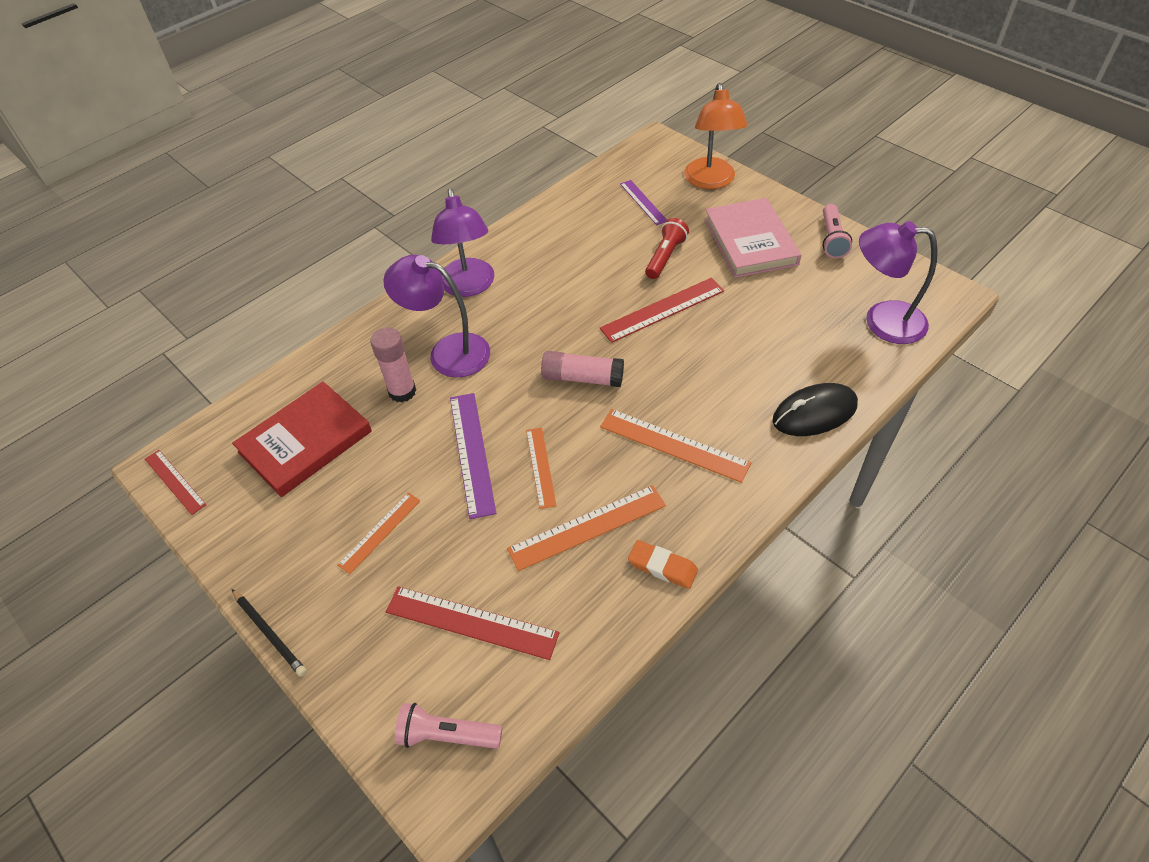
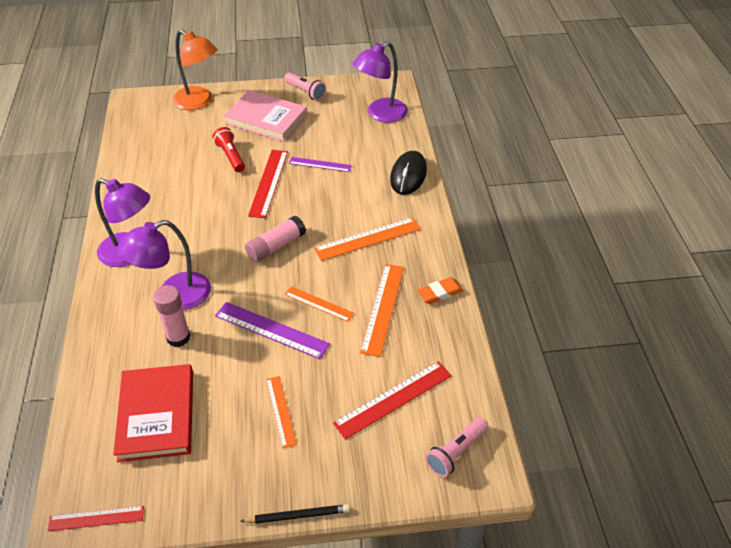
camera: 55 degrees left, 5 degrees down
purple ruler [620,180,667,225] -> purple ruler moved to [289,157,352,172]

